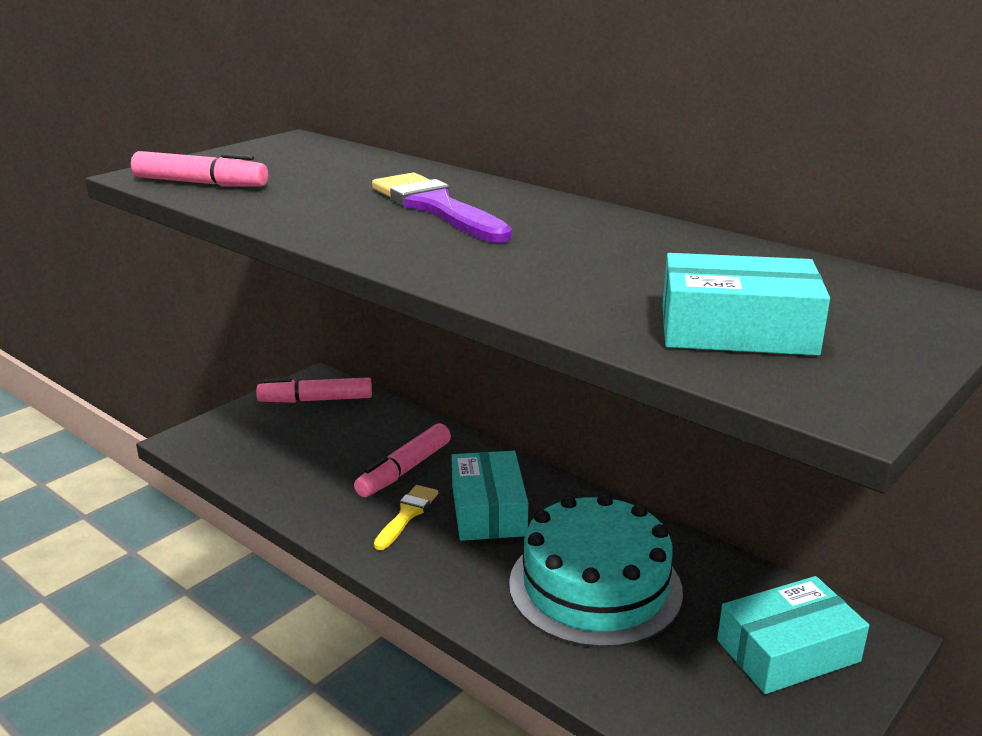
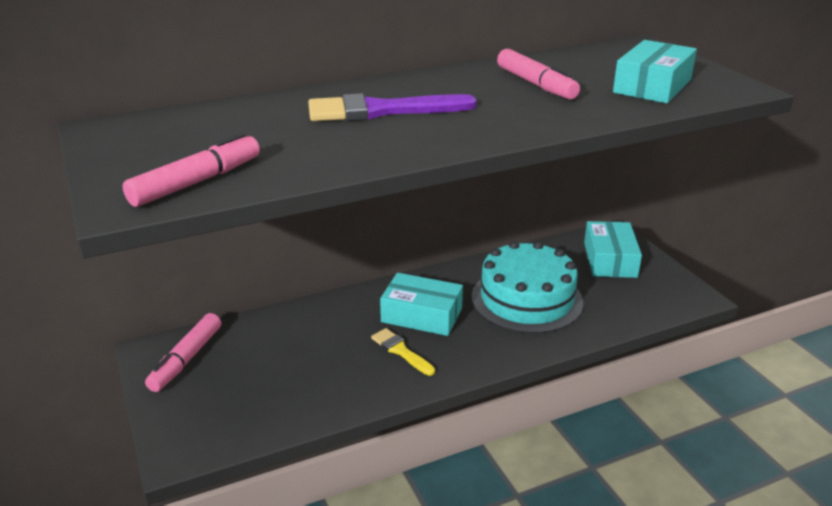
camera: 65 degrees left, 5 degrees up
pink marker [354,423,451,497] -> pink marker moved to [497,49,580,99]

